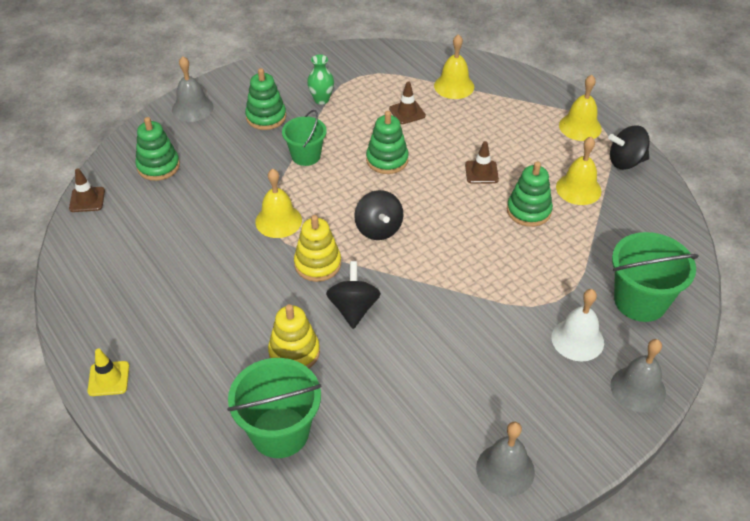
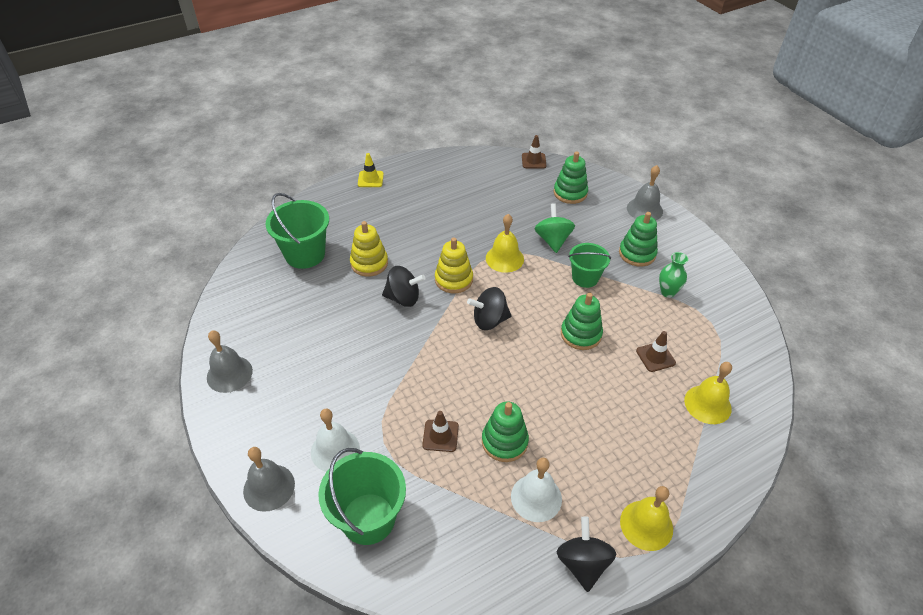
camera: 95 degrees right, 0 degrees up
brown traffic cone [465,141,499,184] -> brown traffic cone moved to [422,411,459,452]
yellow bell [556,137,602,205] -> white bell [511,458,562,522]
none -> green spinning top [535,203,575,253]

